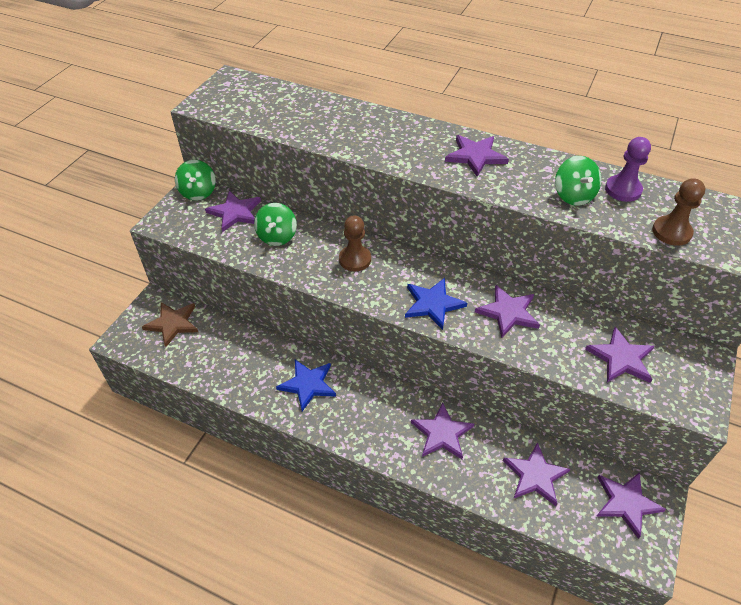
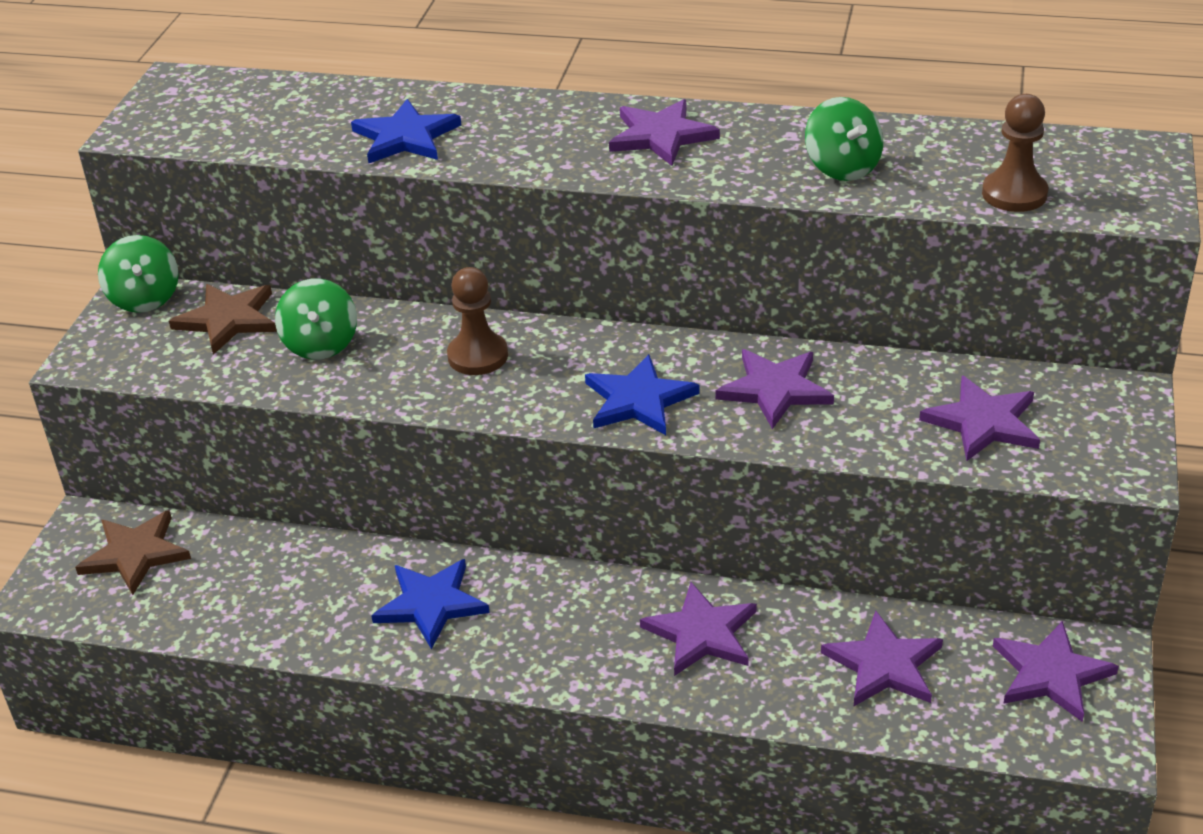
camera: 10 degrees left, 10 degrees down
purple star [205,191,261,232] -> brown star [169,284,277,355]
purple pawn [605,137,651,202] -> none
none -> blue star [351,99,461,164]

